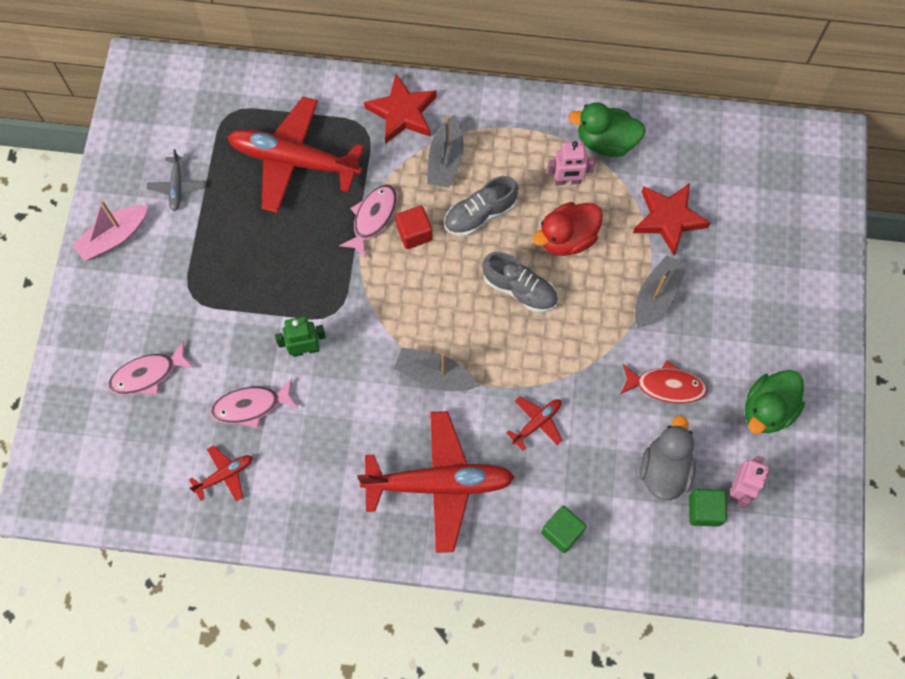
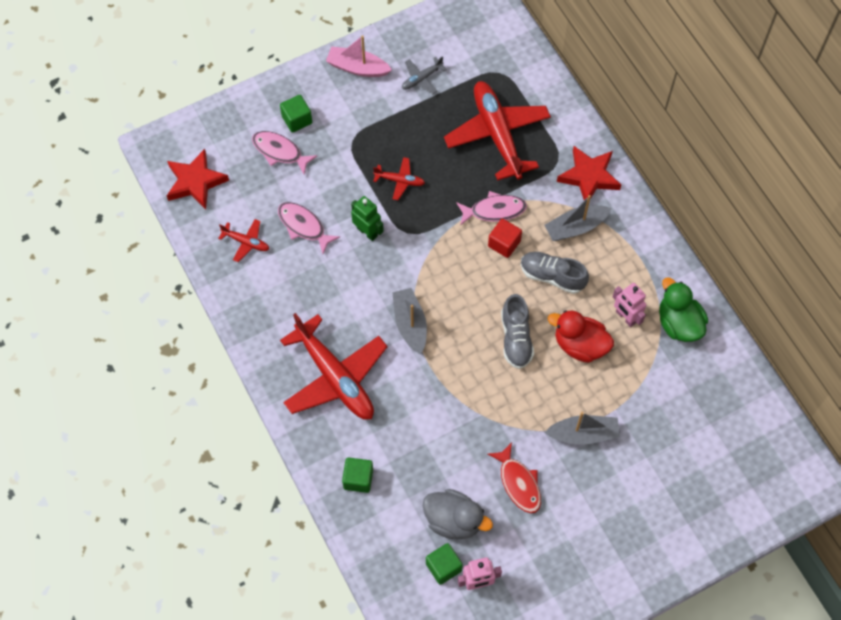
camera: 55 degrees right, 5 degrees down
red plane [506,396,562,451] -> red plane moved to [373,157,425,200]
red star [633,183,711,255] -> red star moved to [167,149,229,209]
grey duck [639,415,696,501] -> grey duck turned 45 degrees clockwise [423,489,493,539]
green duck [745,370,805,434] -> none
none -> green cube [280,95,312,133]

